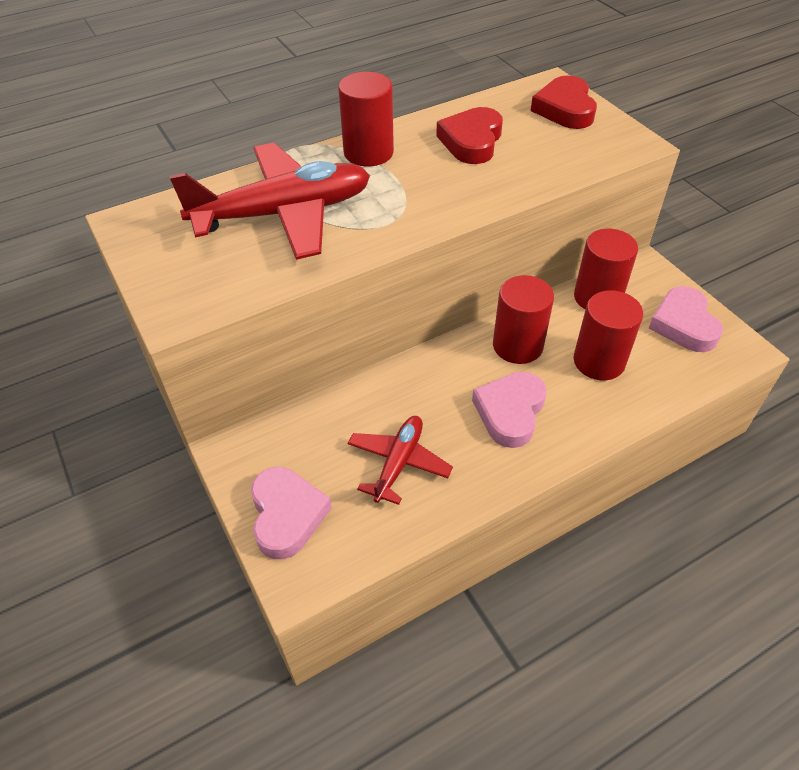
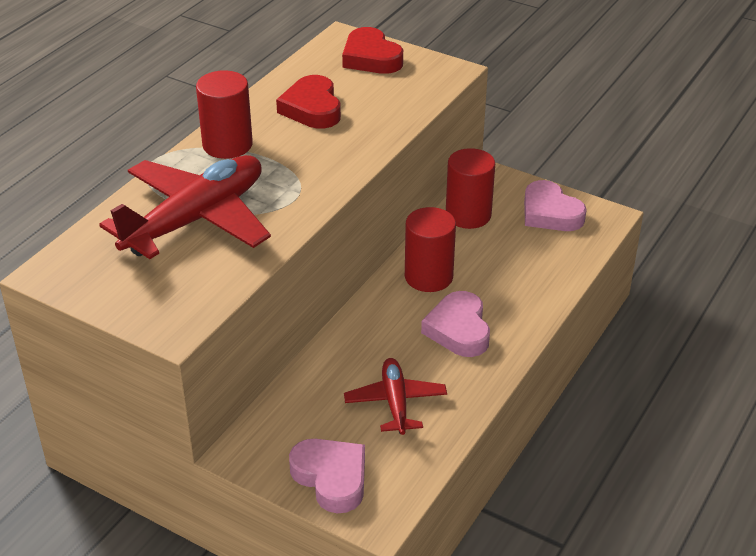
camera: 30 degrees left, 10 degrees down
red cylinder [574,290,643,380] -> none

